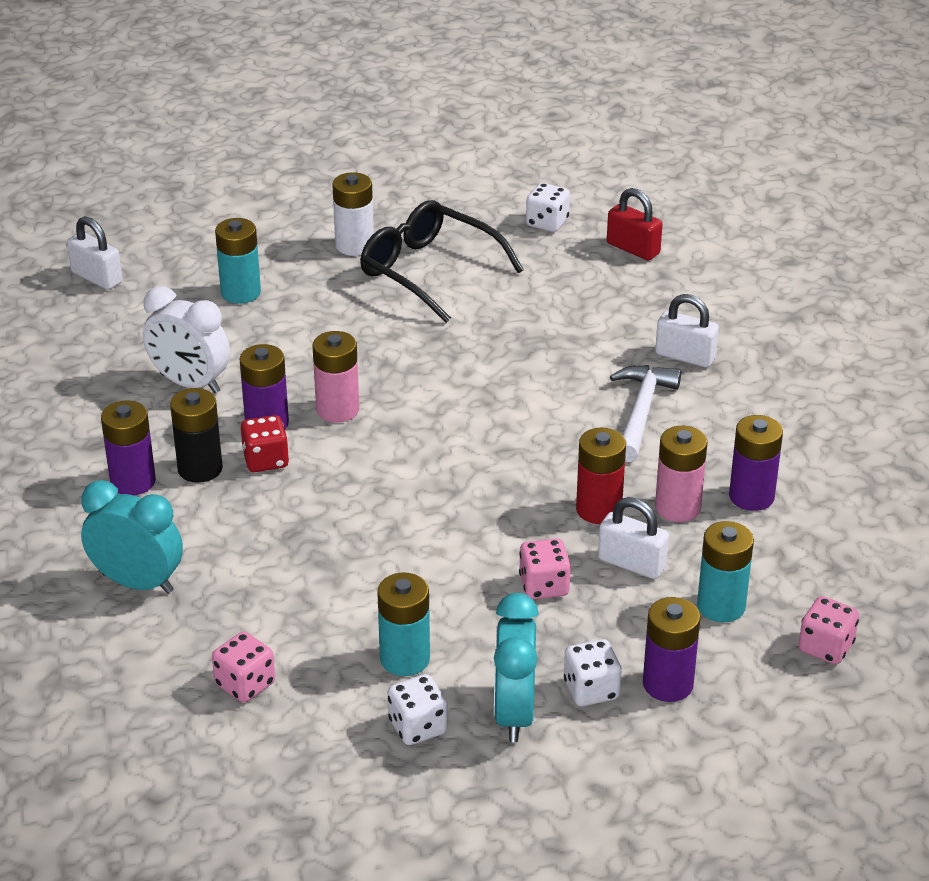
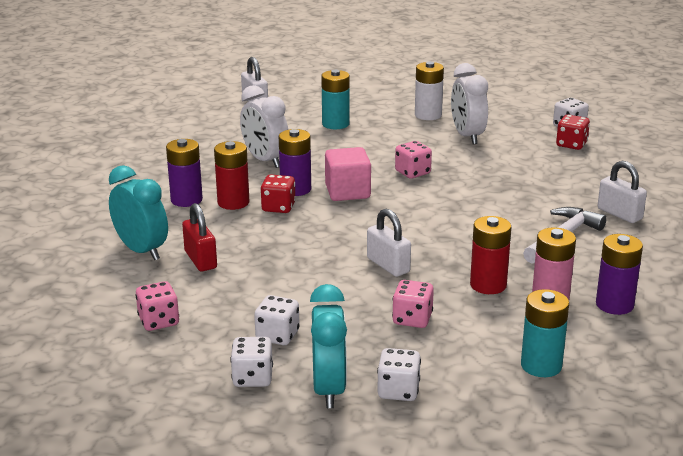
camera: 25 degrees right, 10 degrees down
black battery [170,388,223,483] -> red battery [214,141,249,210]
pink battery [313,331,359,423] -> pink cube [325,147,371,201]
black glasses [360,200,524,323] -> white clock [451,63,488,144]
turquoise battery [377,573,430,676] -> white dice [254,295,300,345]
turquoise clock [494,593,539,742] -> turquoise clock turned 150 degrees clockwise [310,284,347,408]
white padlock [598,497,669,579] -> white padlock moved to [367,209,411,277]
red padlock [607,188,663,260] -> red padlock moved to [182,203,217,271]
purple battery [643,597,701,702] -> none
pink dice [798,596,859,665] -> pink dice moved to [395,141,432,179]
none -> red dice [556,114,590,150]

